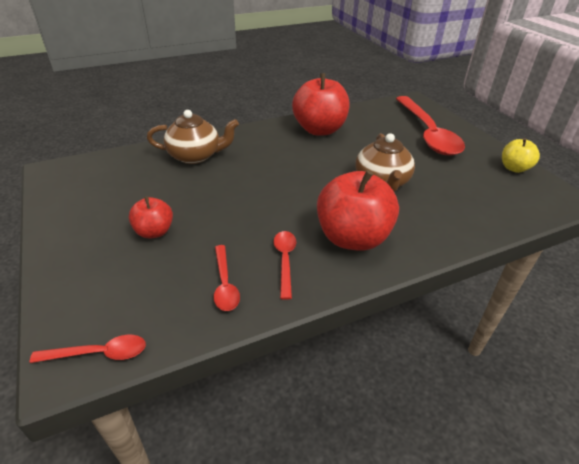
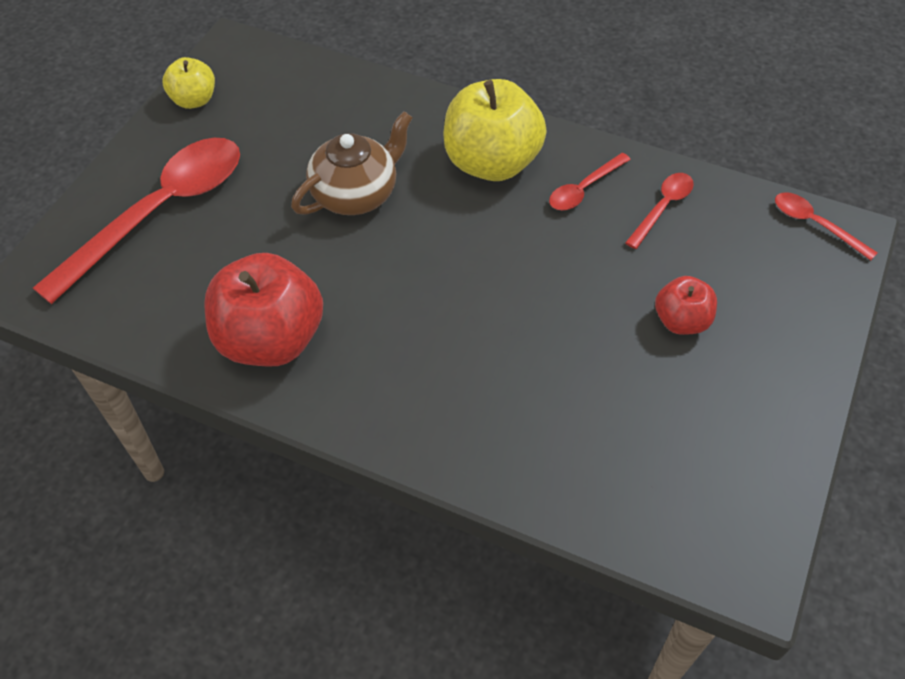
camera: 130 degrees left, 15 degrees up
brown teapot [147,110,239,164] -> none
red apple [317,170,399,251] -> yellow apple [443,79,547,181]

